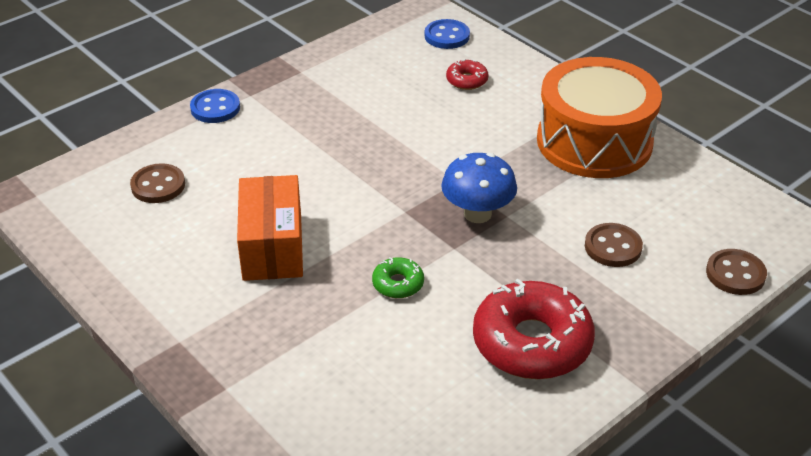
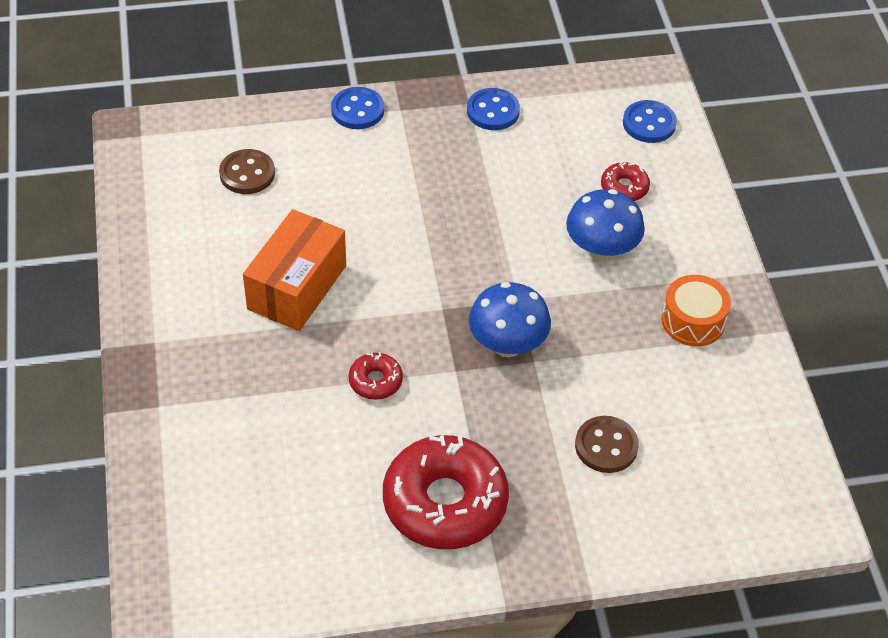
camera: 30 degrees right, 10 degrees up
green donut [372,257,424,298] -> red donut [349,352,403,400]
orange drum [537,57,662,178] -> orange drum [661,275,731,347], size x0.48
brown button [706,249,767,295] -> none
none -> blue button [467,88,520,130]
none -> blue mushroom [566,189,645,262]

